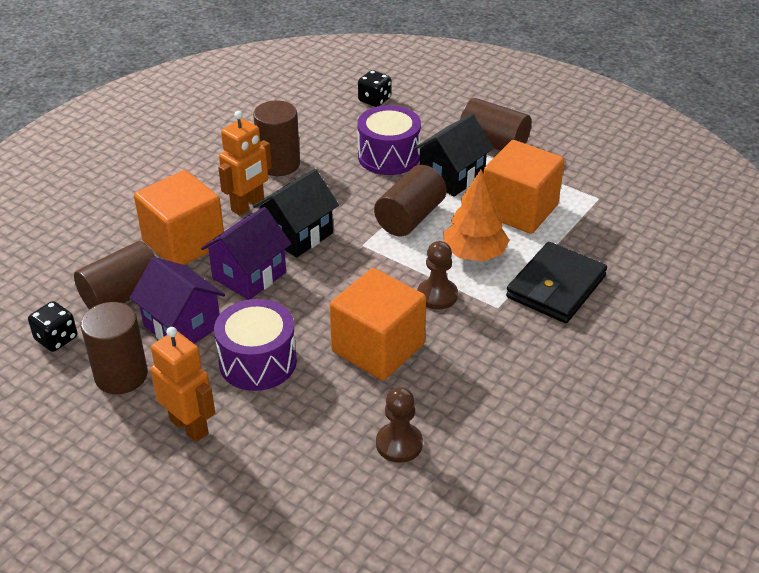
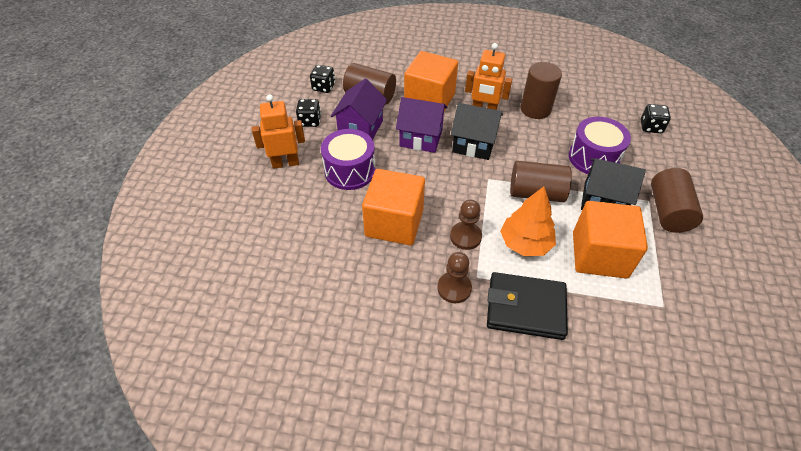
camera: 65 degrees right, 10 degrees up
brown cylinder [81,302,148,394] -> black dice [296,99,321,127]
orange robot [150,327,215,442] -> orange robot turned 120 degrees counterclockwise [252,94,305,169]
brown pawn [376,387,423,463] -> brown pawn moved to [437,252,472,303]

